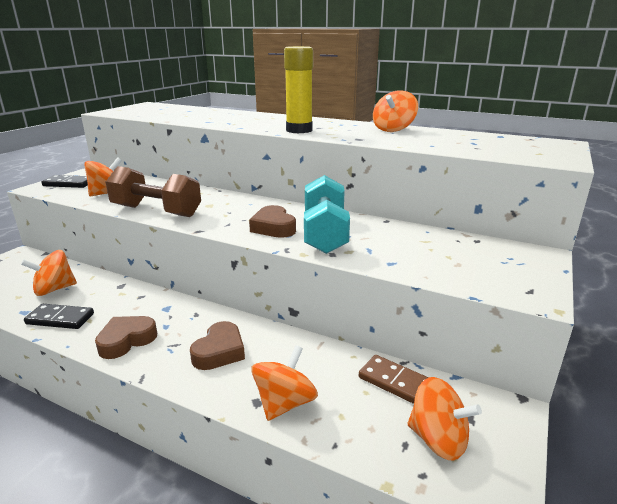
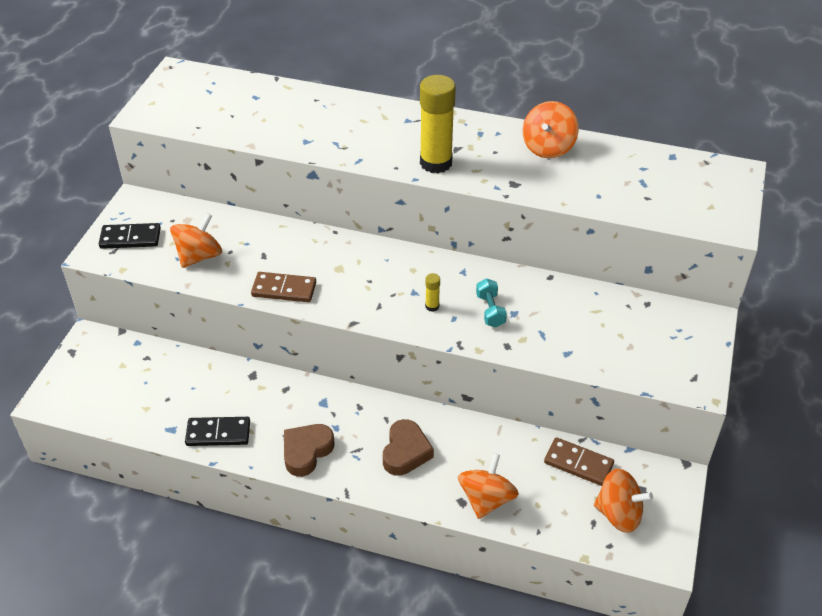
camera: 10 degrees left, 20 degrees up
orange spinning top [21,250,77,296] -> none
brown dumbbell [105,166,201,217] -> brown domino [251,272,316,302]
brown heart [249,205,296,238] -> yellow glue stick [425,273,440,312]
turquoise dumbbell [304,175,350,254] -> turquoise dumbbell [476,279,507,327], size x0.47

